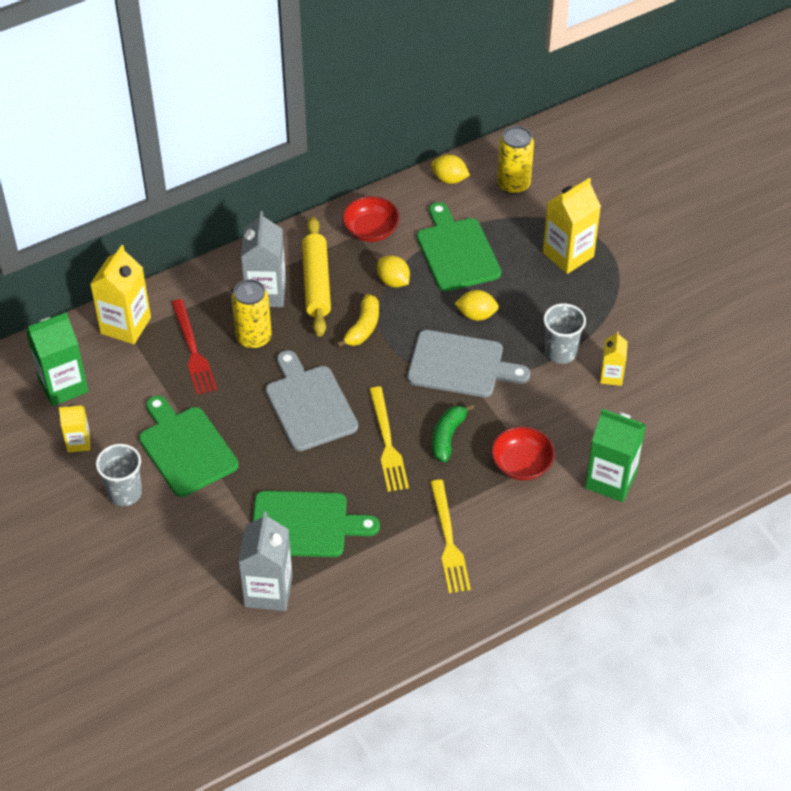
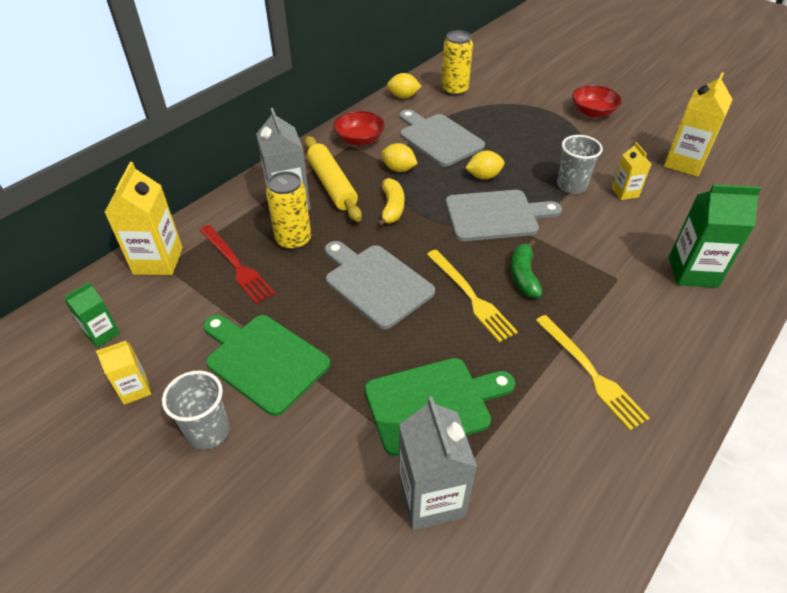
camera: 20 degrees left, 5 degrees down
green carton [26,312,89,406] -> green carton [64,282,120,348], size x0.56
green cutting board [417,202,501,292] -> grey cutting board [400,110,485,167]
red bowl [491,426,555,480] -> red bowl moved to [572,85,622,118]
yellow carton [543,178,601,274] -> yellow carton moved to [664,72,733,177]

